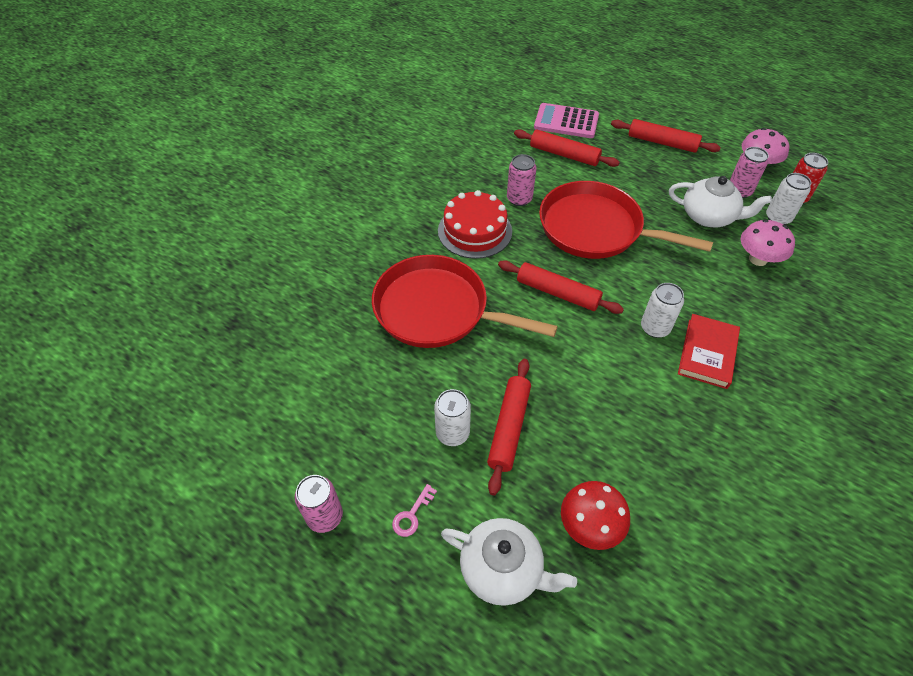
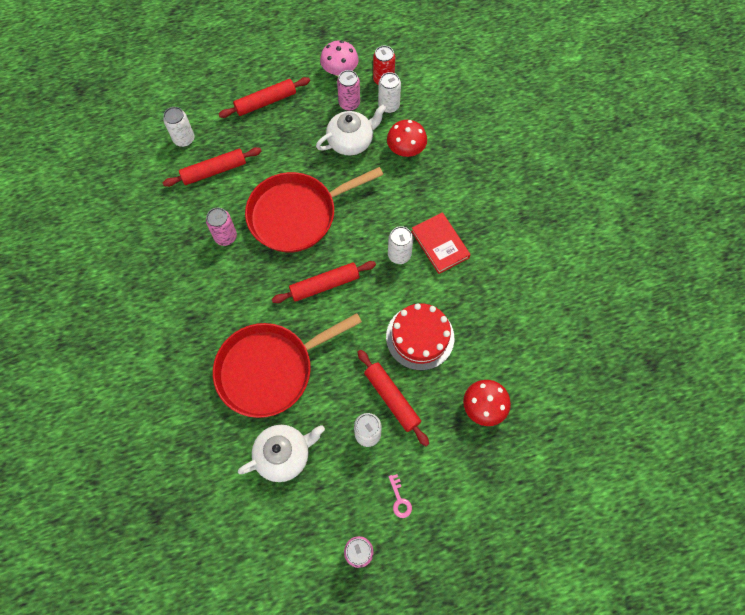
camera: 50 degrees left, 15 degrees up
red cake [438,190,512,259] -> red cake moved to [386,303,454,370]
white teapot [441,518,577,606] -> white teapot moved to [238,425,325,482]
pink calculator [534,103,599,138] -> white can [163,107,194,147]
pink mushroom [741,219,795,266] -> red mushroom [387,120,427,157]

